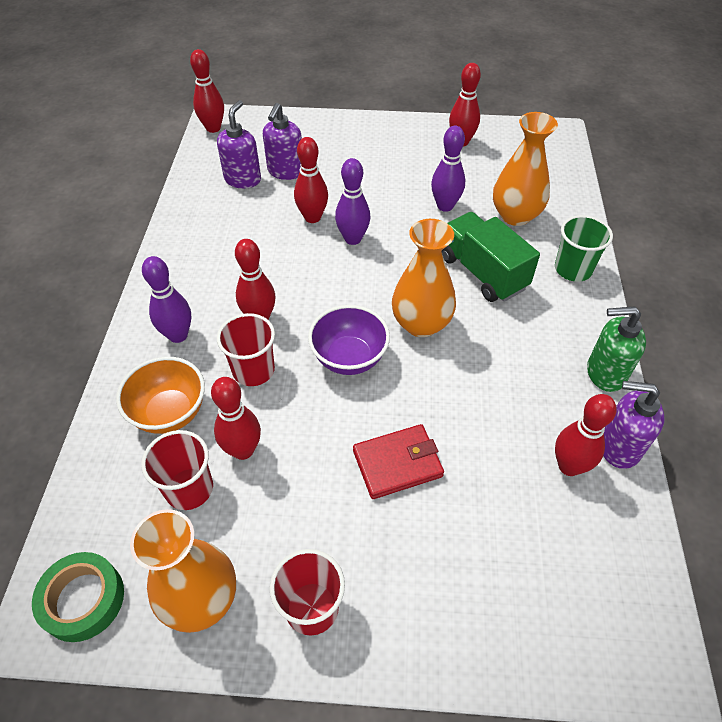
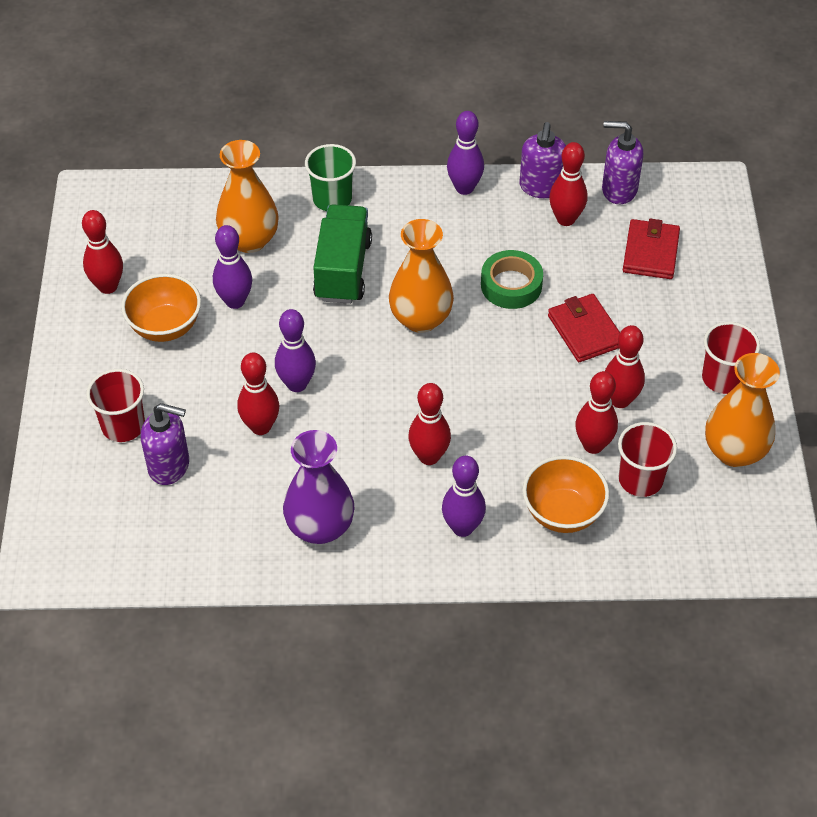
camera: 95 degrees left, 0 degrees up
green tape [32,552,124,642] -> green tape moved to [481,250,543,309]
red bowling pin [190,49,224,133] -> red bowling pin moved to [605,325,645,408]
purple soap dispenser [217,100,261,189] -> purple soap dispenser moved to [602,121,643,204]
red cup [217,313,275,386] -> red cup moved to [86,369,145,442]
purple bowl [308,305,390,375] -> none
green truck [441,212,540,302] -> green truck turned 135 degrees clockwise [313,204,372,304]
green soap dispenser [587,306,646,392] -> purple bowling pin [447,111,484,195]
none -> orange bowl [121,274,201,342]
none -> purple vase [283,430,355,544]
none -> red wallet [623,218,680,279]

